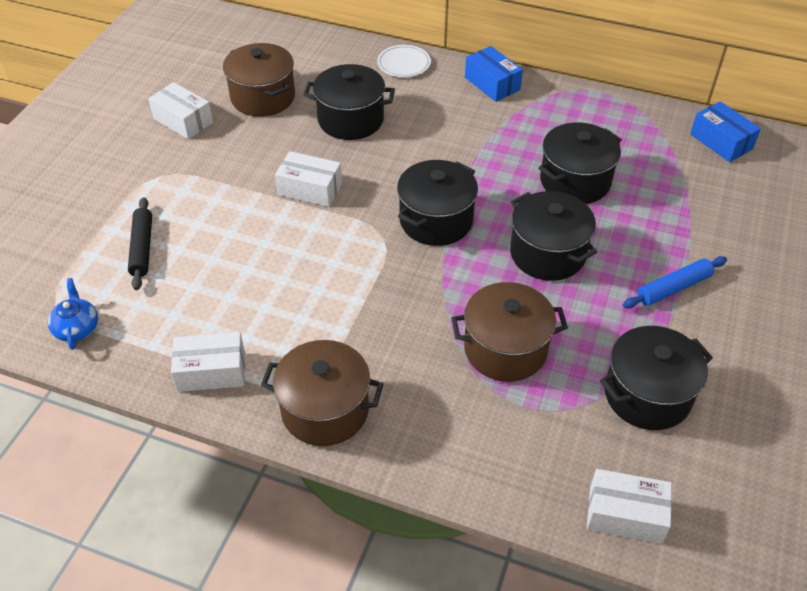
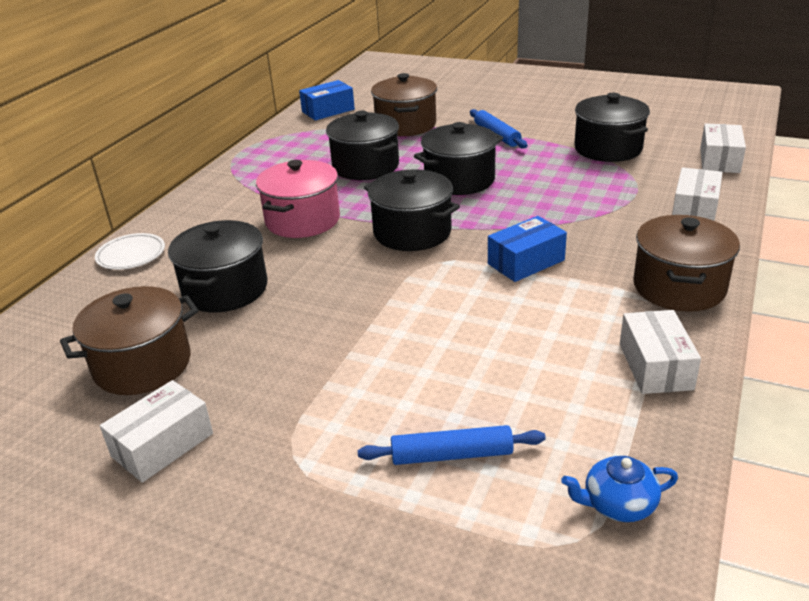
camera: 85 degrees left, 15 degrees down
black rolling pin [128,197,152,290] -> blue rolling pin [358,425,546,465]
white box [275,151,342,207] -> white box moved to [672,167,723,221]
brown pot [452,282,568,382] -> brown pot moved to [371,73,437,136]
blue box [465,46,523,102] -> blue box moved to [488,216,567,282]
none -> pink pot [256,160,340,238]

